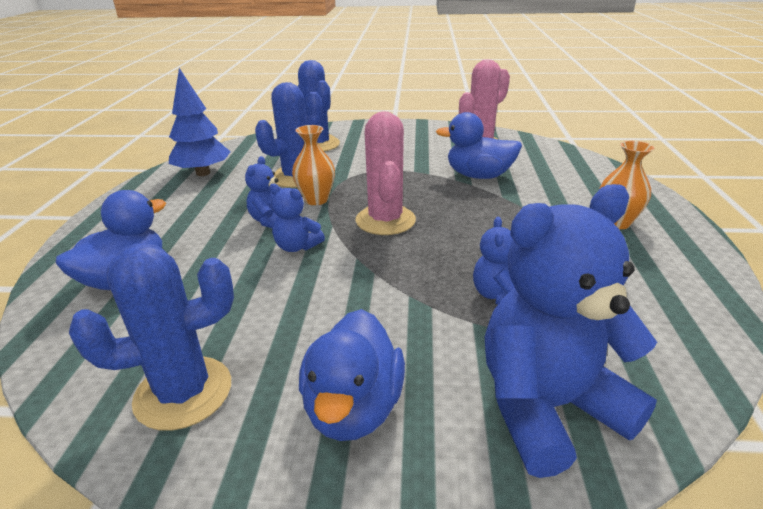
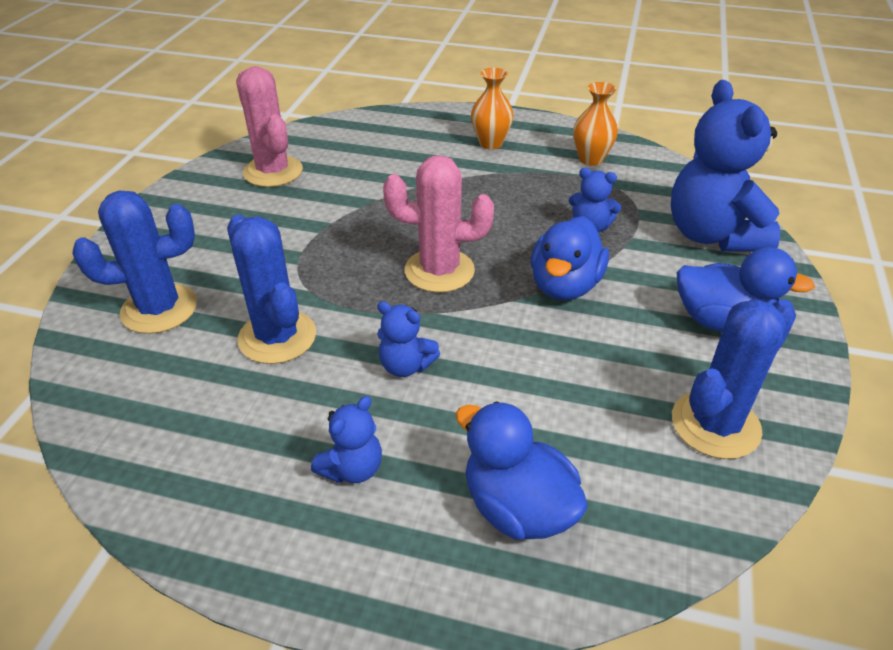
camera: 80 degrees left, 10 degrees up
blue cactus [69,244,234,431] -> blue cactus turned 60 degrees clockwise [672,299,796,459]
blue tree [169,68,231,176] -> none
blue teddy bear [269,184,325,252] -> blue teddy bear moved to [311,396,382,483]
orange vase [292,125,335,205] -> orange vase moved to [573,82,618,166]
blue duck [436,112,522,179] -> blue duck moved to [531,216,609,300]

